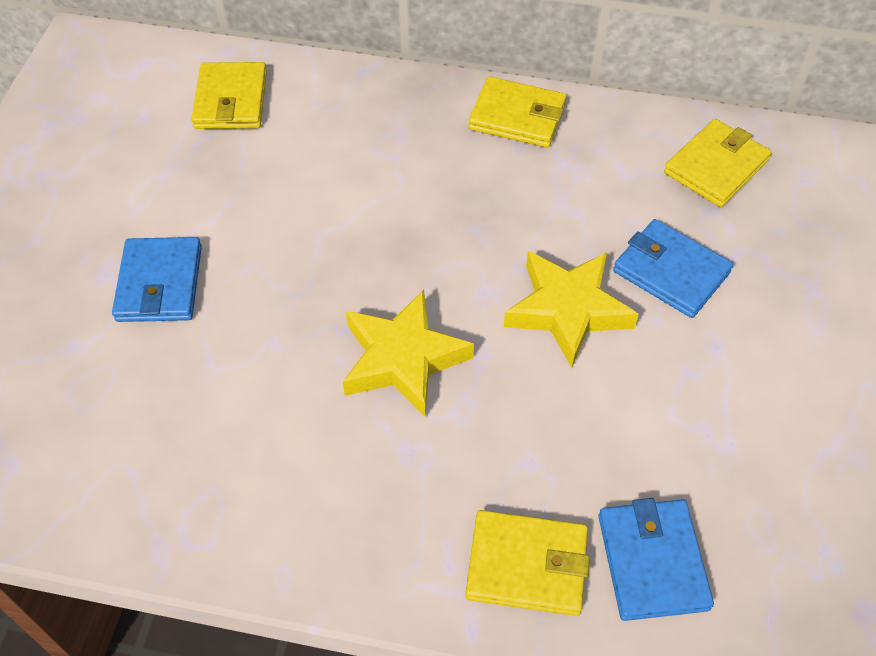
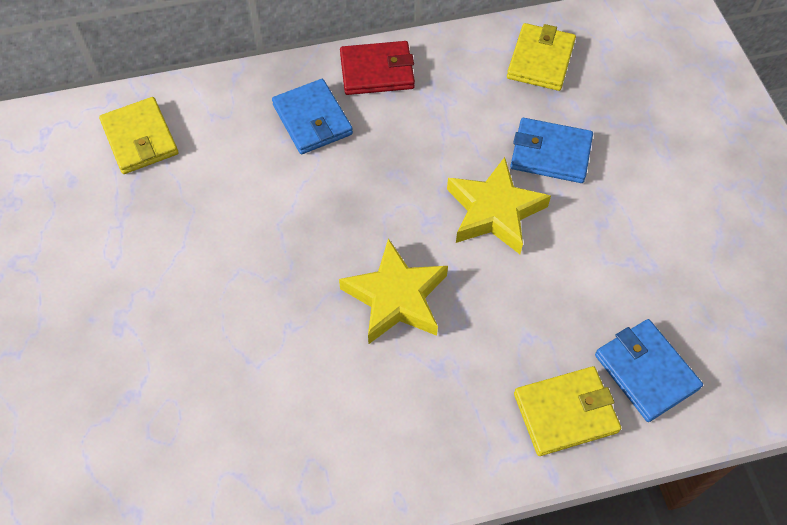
camera: 25 degrees left, 5 degrees up
blue wallet [112,237,202,322] -> blue wallet moved to [272,79,353,154]
yellow wallet [468,77,567,148] -> red wallet [340,41,415,95]

